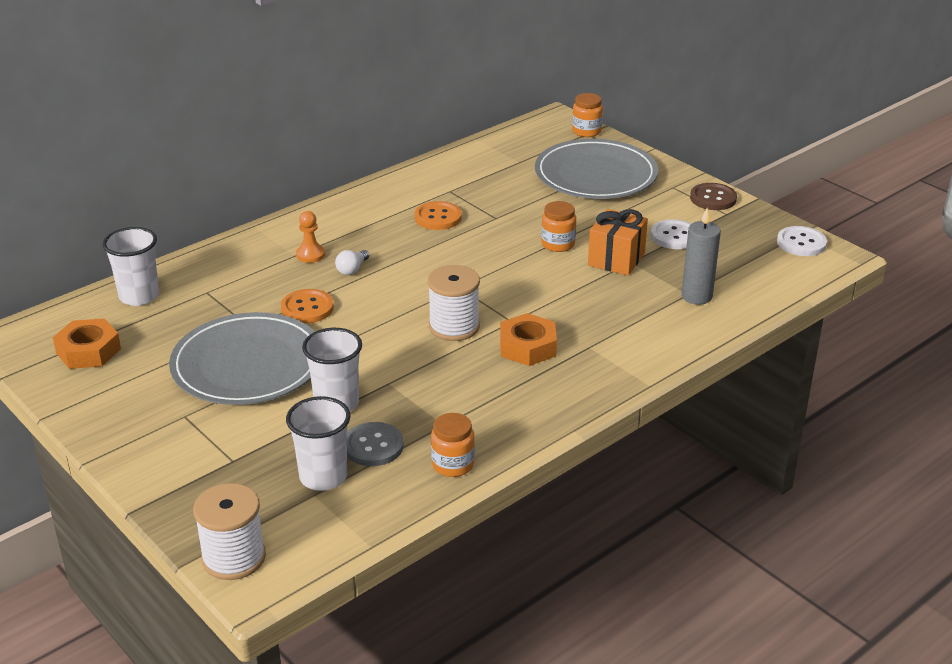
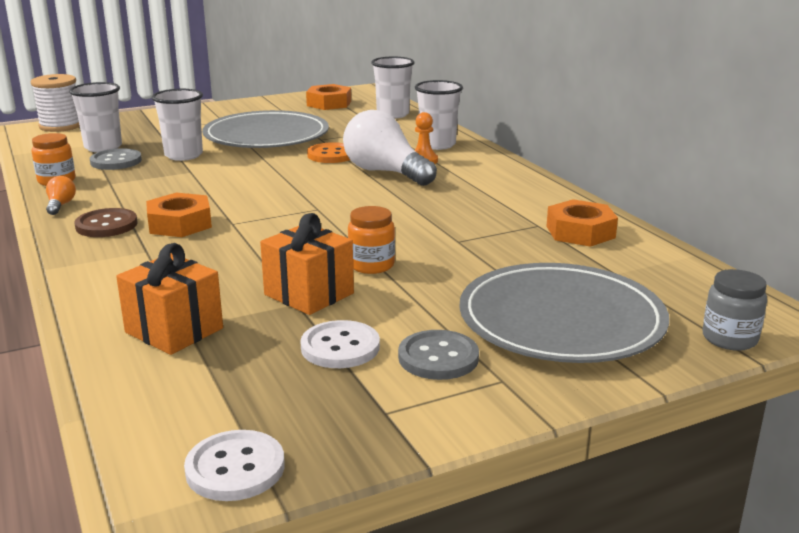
camera: 105 degrees right, 10 degrees down
white light bulb [335,250,369,275] -> white light bulb [343,110,437,186], size x2.37
orange button [415,201,462,230] -> none
white spool [428,265,480,341] -> none
orange jar [572,93,603,137] -> grey jar [703,269,767,351]
grey candle [682,208,721,305] -> orange gift [116,243,223,355]
brown button [690,183,737,210] -> brown button moved to [74,208,138,237]
none -> orange light bulb [46,176,76,215]
none -> grey button [398,330,479,380]
none -> white cup [415,80,463,150]
none -> orange nut [546,199,618,247]

